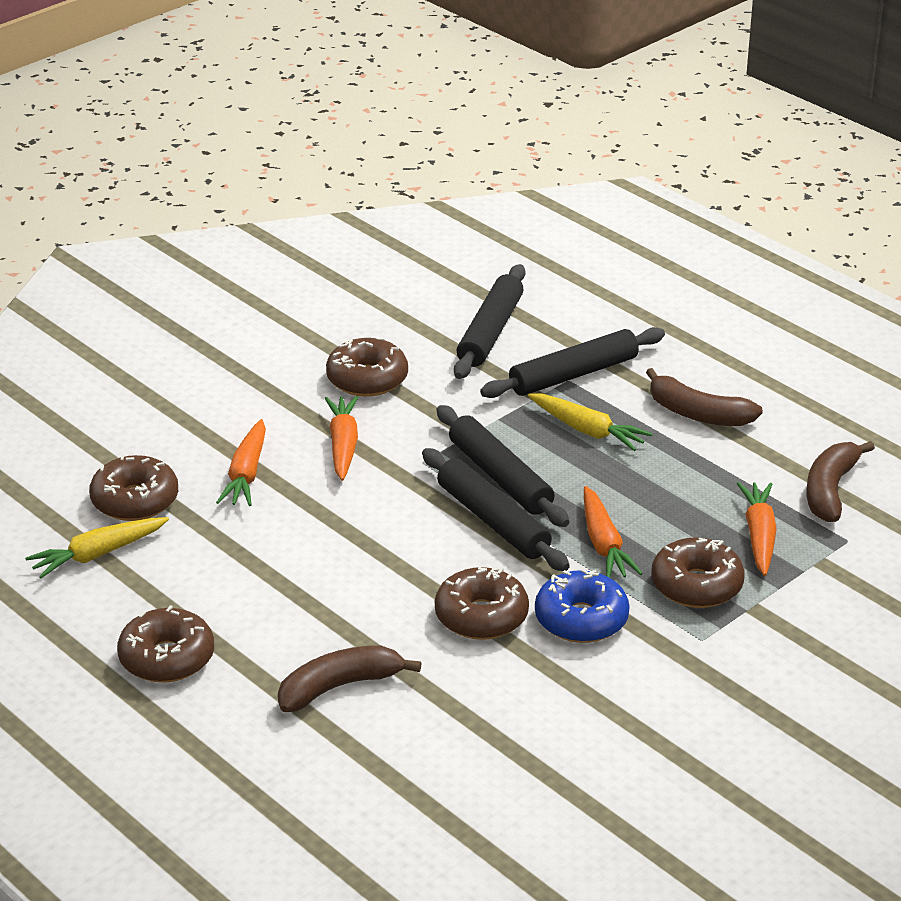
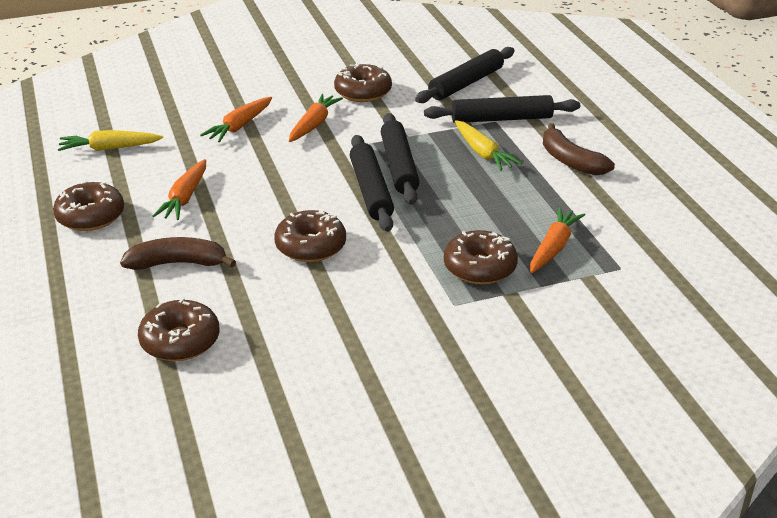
camera: 25 degrees right, 0 degrees up
brown donut [89,455,178,521] -> brown donut moved to [138,297,220,361]
blue donut [535,569,630,643] -> none
orange carrot [584,486,643,578] -> orange carrot moved to [153,159,206,220]
brown banana [806,441,875,522] -> none

